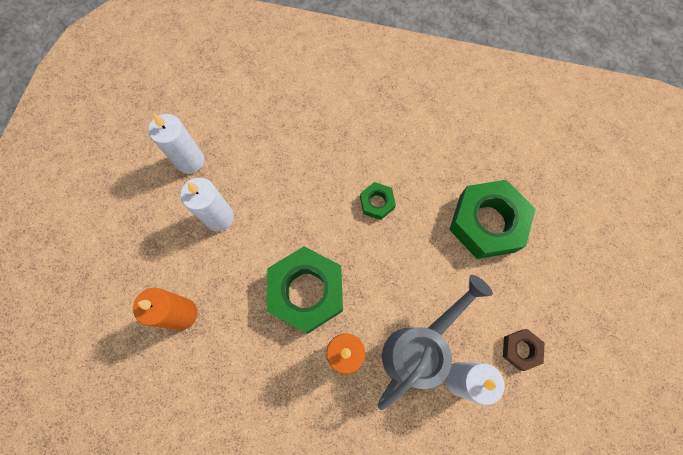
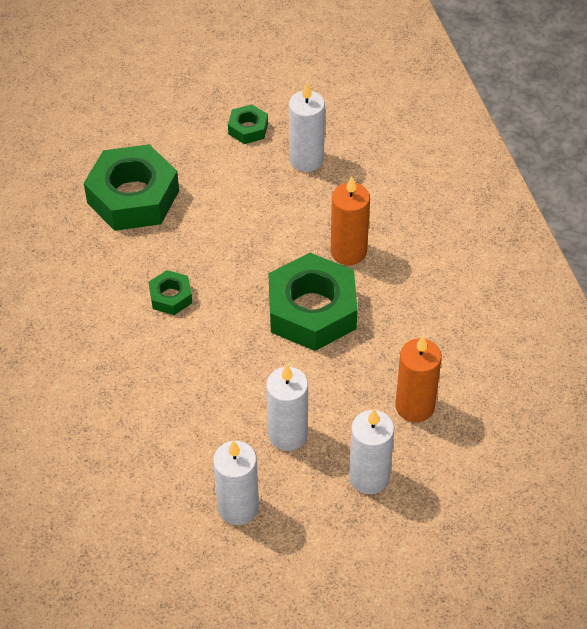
camera: 120 degrees left, 20 degrees down
grey watering can [378,275,493,410] -> none
brown nut [503,329,544,371] -> green nut [228,104,268,144]
none -> white candle [349,409,394,494]

